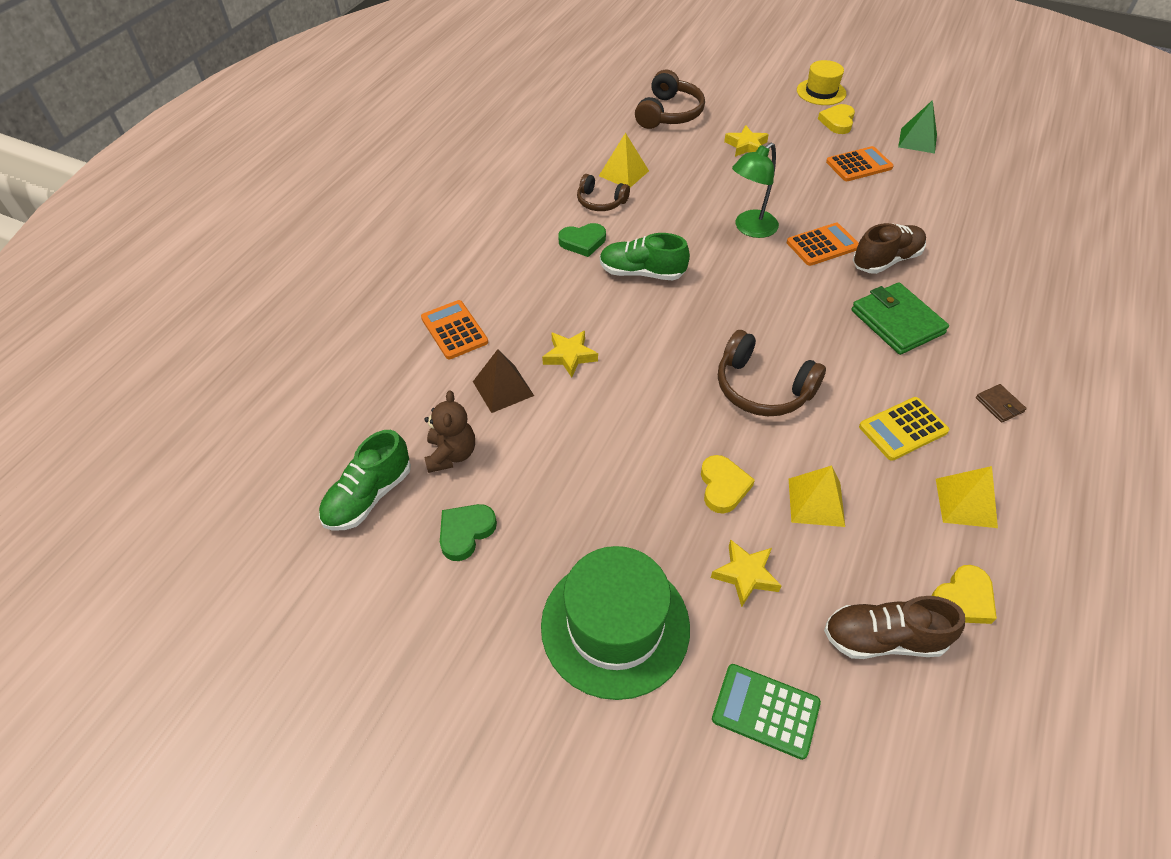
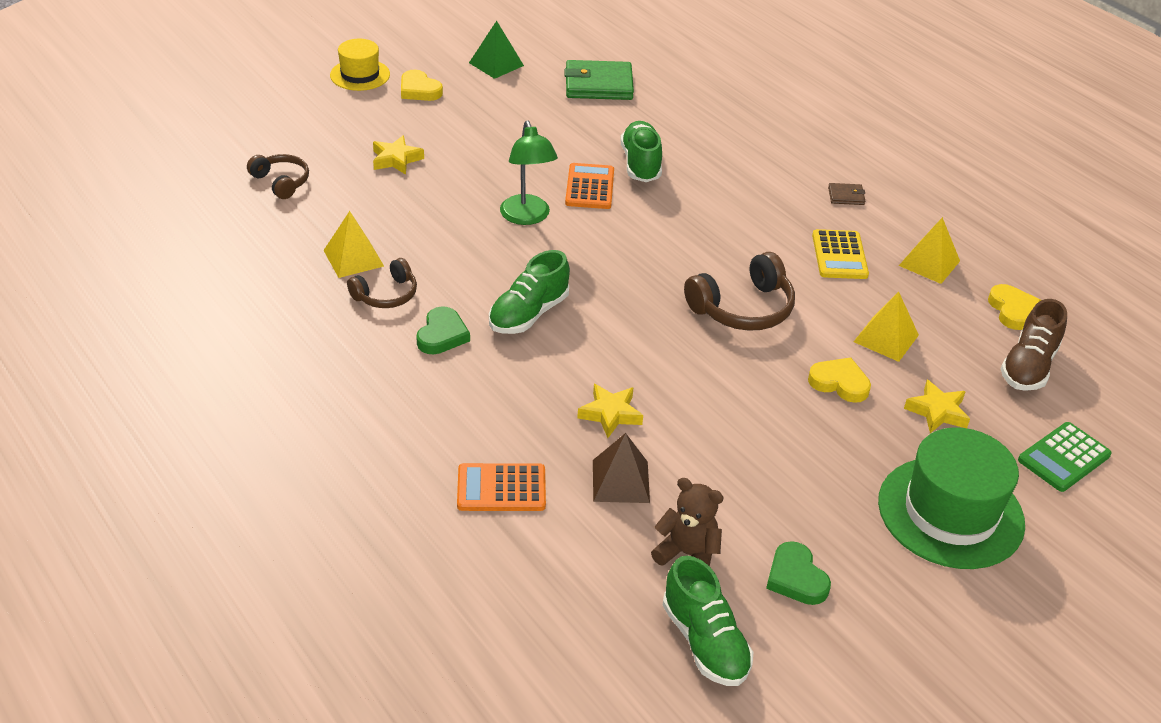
camera: 65 degrees left, 10 degrees down
brown headphones [635,70,705,129] -> brown headphones [247,154,309,199], size x0.62
orange calculator [826,146,894,181] -> none
green wallet [851,282,949,355] -> green wallet moved to [565,60,634,100]
brown shoe [853,223,926,274] -> green shoe [620,121,662,182]

